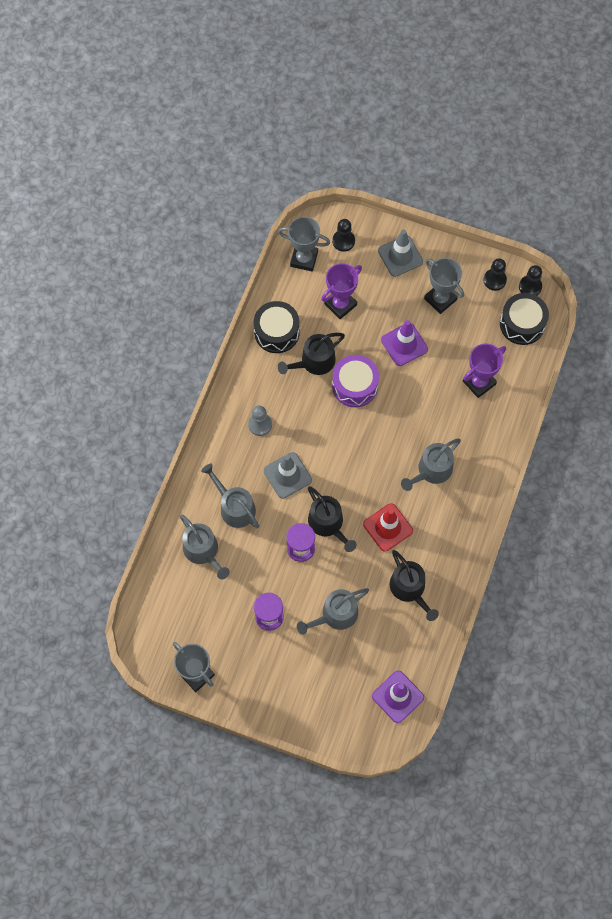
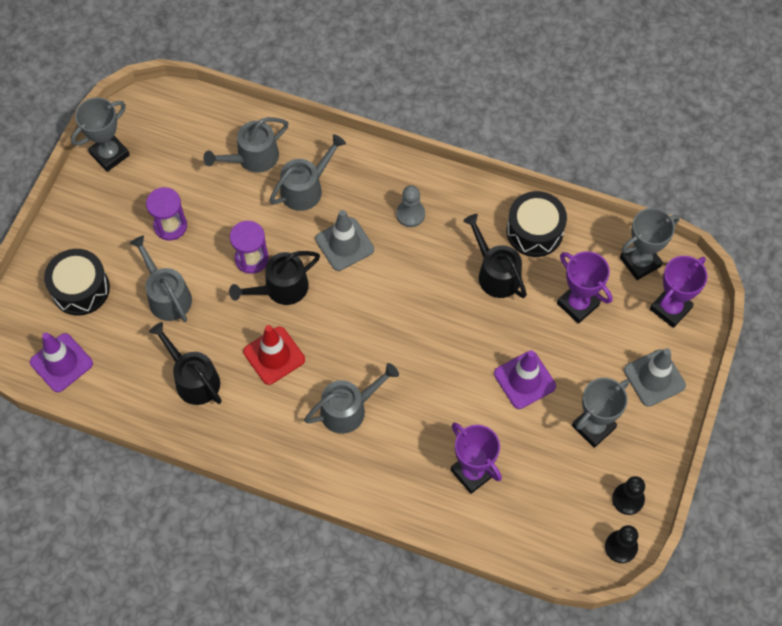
camera: 90 degrees right, 5 degrees down
grey trophy [278,217,330,272] -> grey trophy turned 45 degrees clockwise [620,208,680,280]
black pawn [332,219,355,252] -> purple trophy [650,256,708,328]
purple drum [332,355,379,407] -> none
black watering can [390,550,439,621] -> black watering can turned 75 degrees clockwise [149,322,222,405]
grey watering can [401,439,461,491] -> grey watering can turned 105 degrees clockwise [304,363,399,434]
black drum [500,293,549,345] -> black drum moved to [44,249,110,316]

